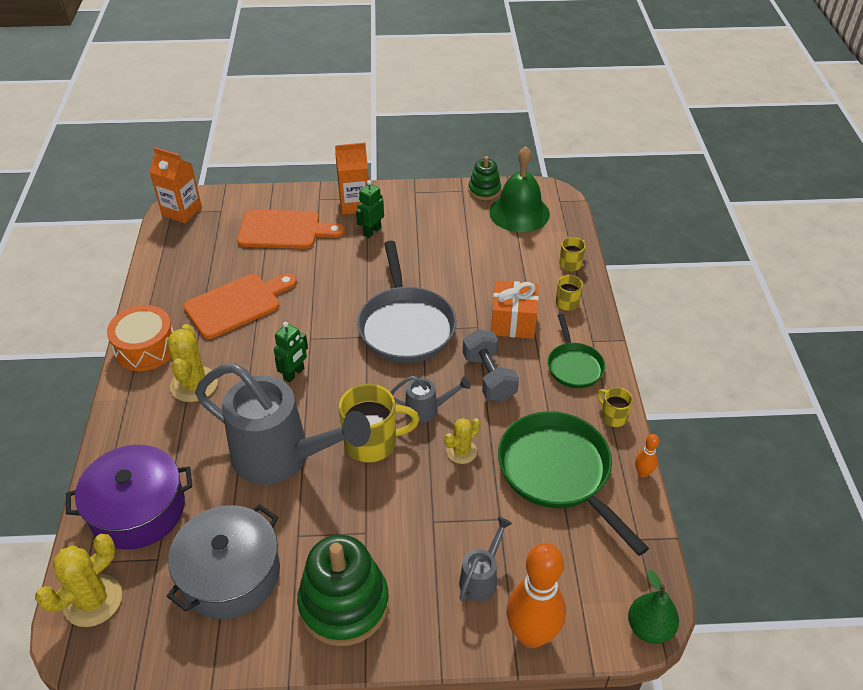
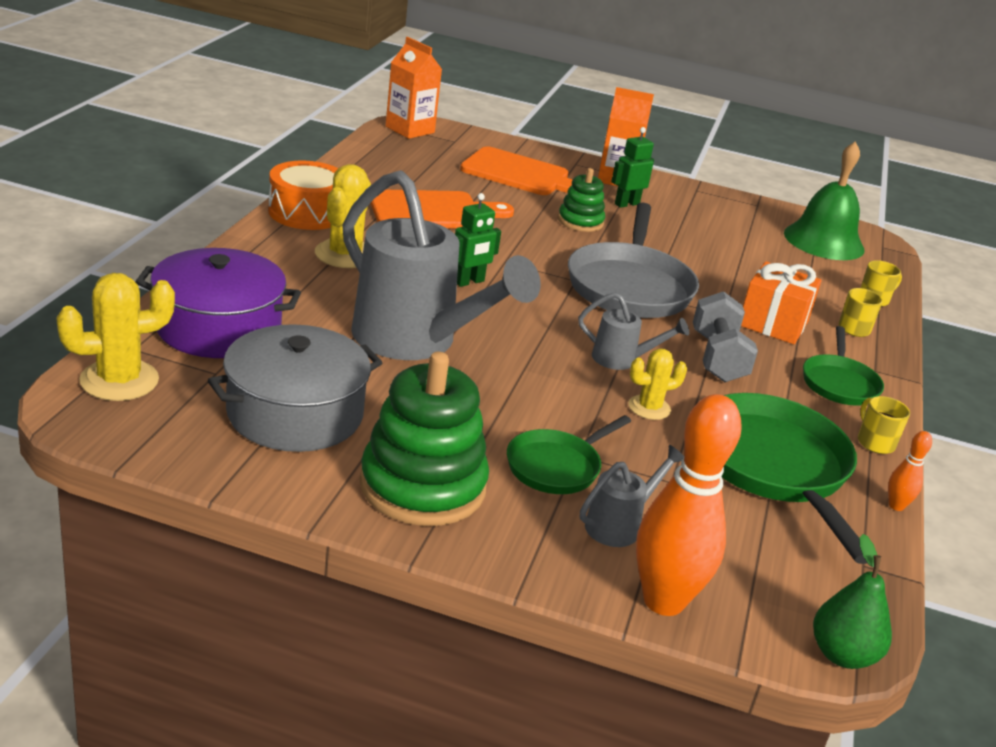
camera: 15 degrees right, 15 degrees down
yellow mug [339,384,419,462] -> none
green stacking toy [468,156,501,200] -> green stacking toy moved to [558,168,605,232]
none -> green pan [507,415,631,494]

